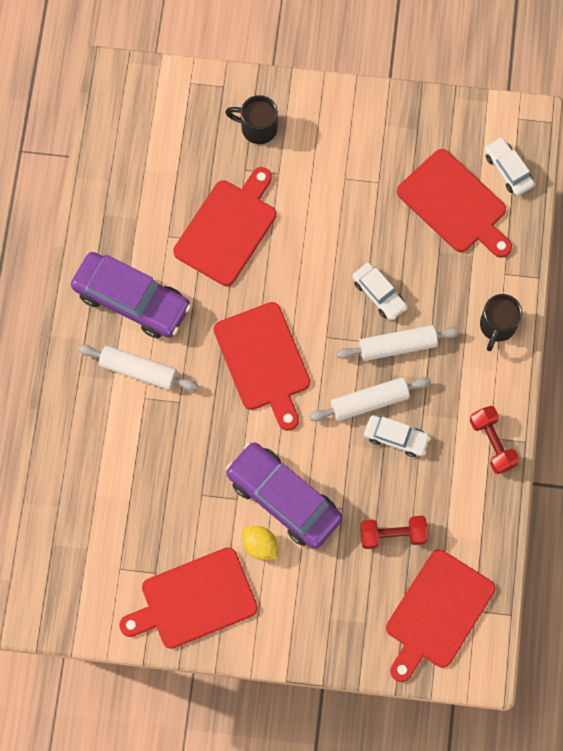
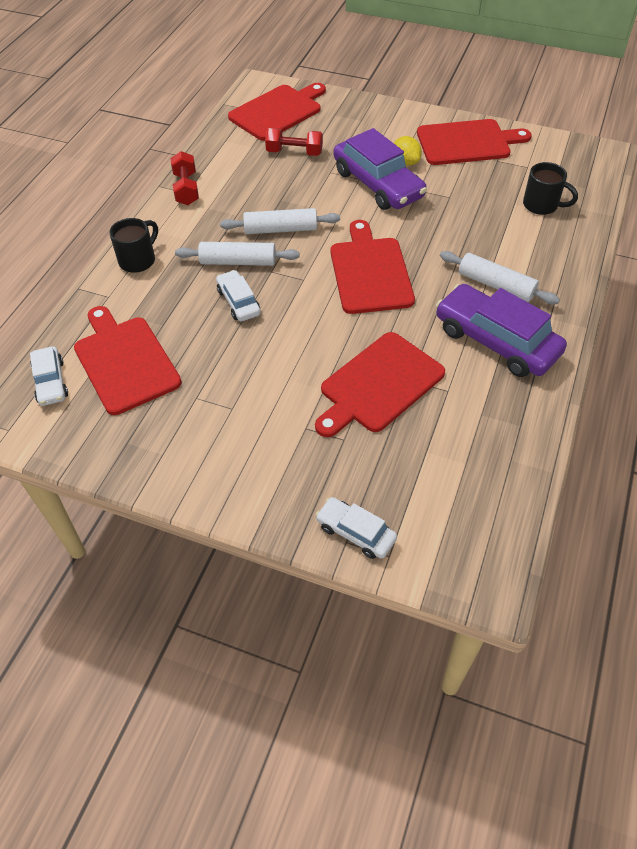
camera: 165 degrees left, 20 degrees down
black mug [225,95,278,144] -> black mug moved to [523,162,578,215]
white car [364,415,431,457] -> white car moved to [316,497,397,559]

